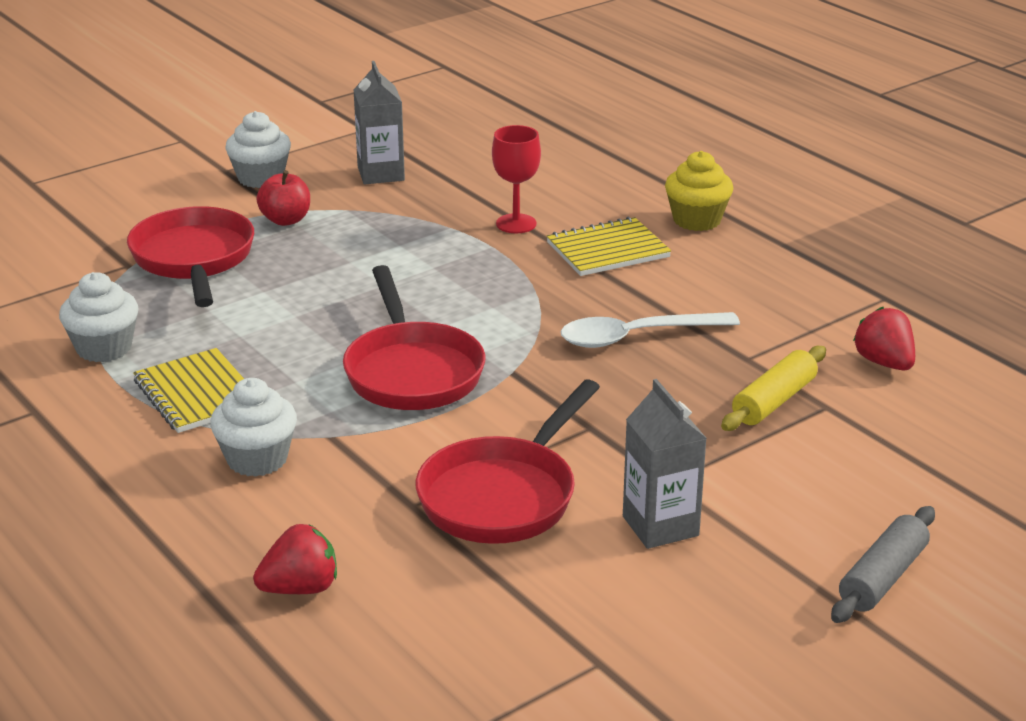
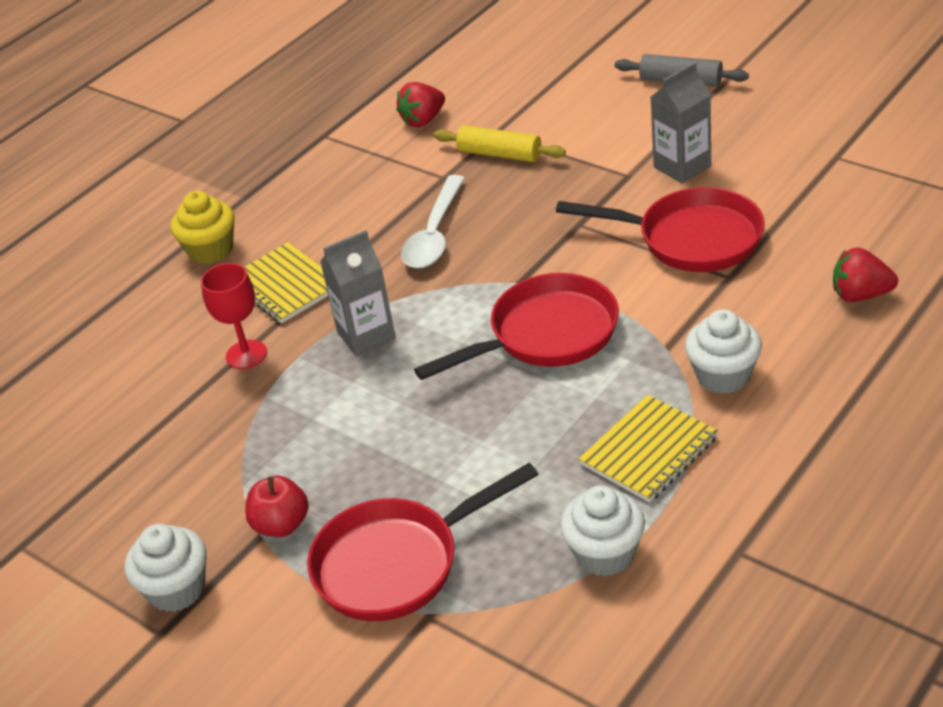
camera: 100 degrees left, 10 degrees up
red strawberry [253,524,337,594] -> red strawberry turned 45 degrees counterclockwise [833,247,898,302]
grey carton [354,61,405,184] -> grey carton moved to [320,230,396,356]
white spoon [561,312,740,348] -> white spoon turned 45 degrees clockwise [401,175,465,268]

